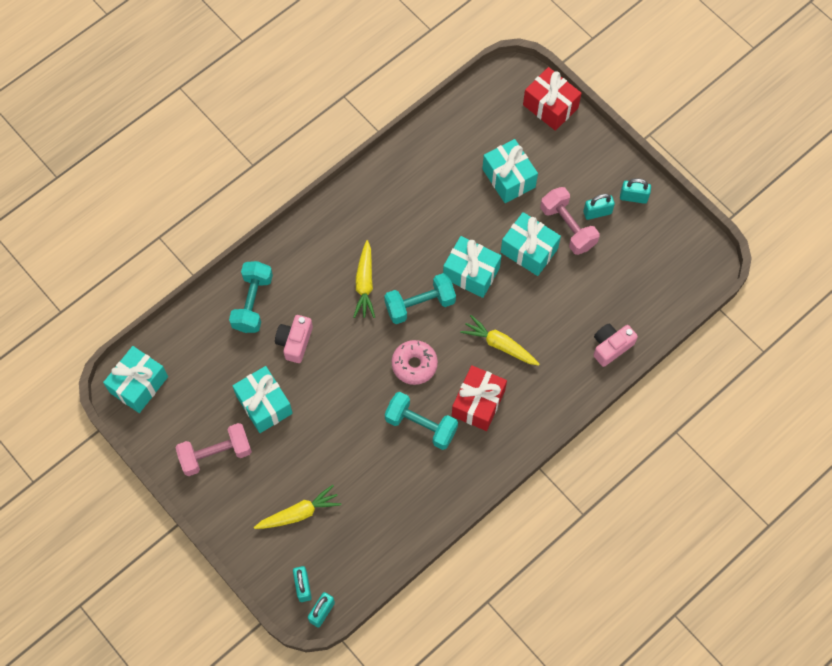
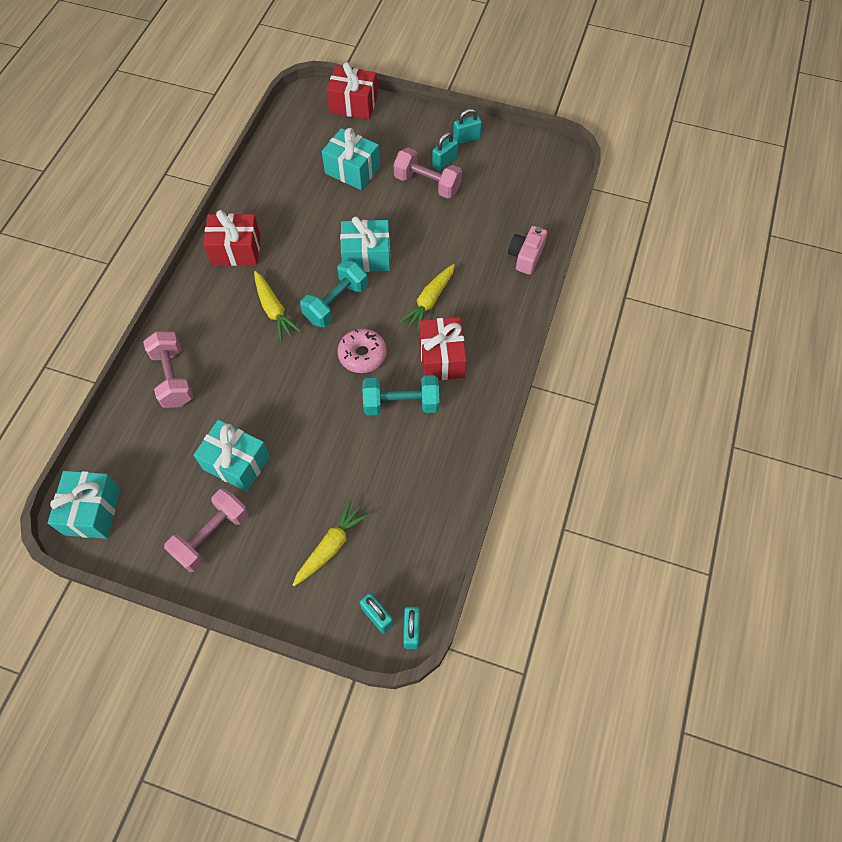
camera: 30 degrees left, 5 degrees down
turquoise dumbbell [229,261,273,333] -> pink dumbbell [143,331,193,408]
pink camera [275,315,313,363] -> none
yellow carrot [460,315,540,366] -> yellow carrot turned 60 degrees counterclockwise [400,264,455,332]
turquoise gift [501,212,561,276] -> none
none -> red gift [203,210,261,266]

